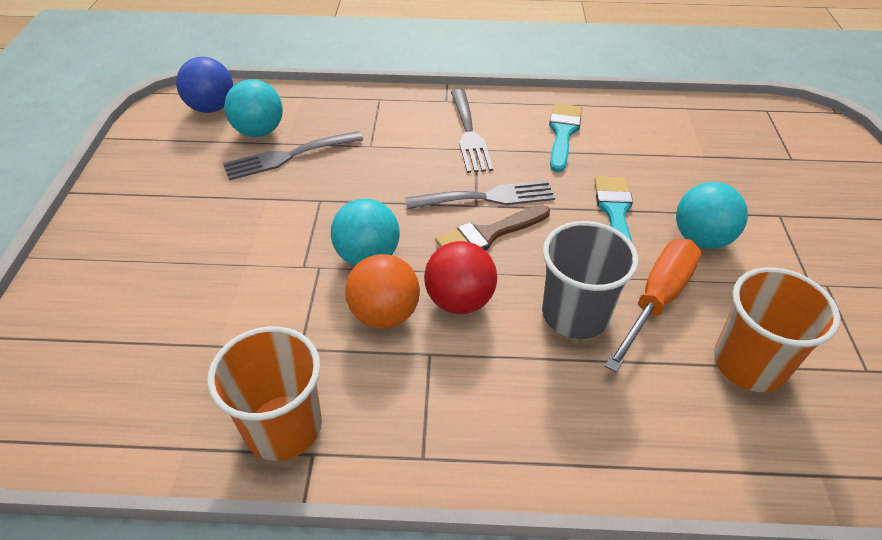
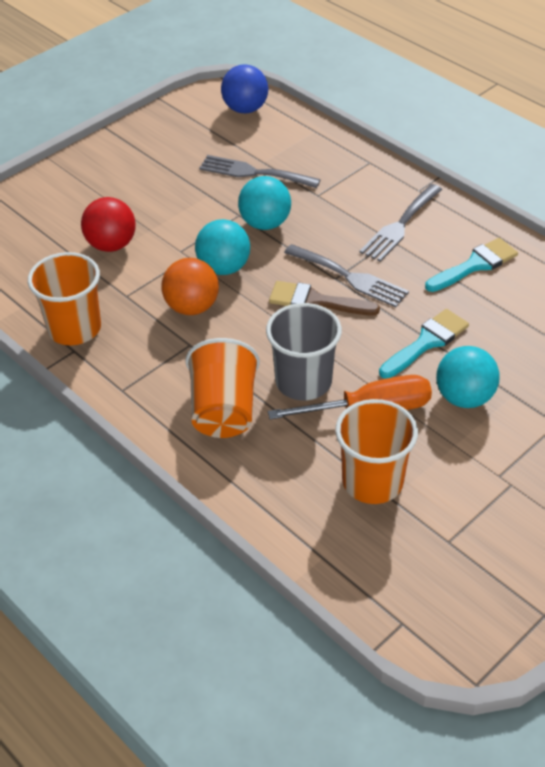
camera: 45 degrees right, 0 degrees up
turquoise ball [224,79,283,137] -> turquoise ball moved to [238,176,291,230]
red ball [424,241,497,314] -> red ball moved to [81,197,136,252]
none -> orange cup [185,338,260,438]

